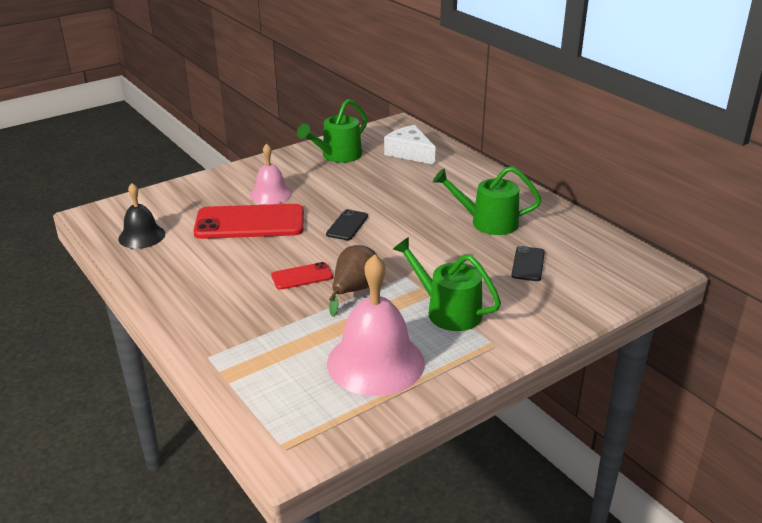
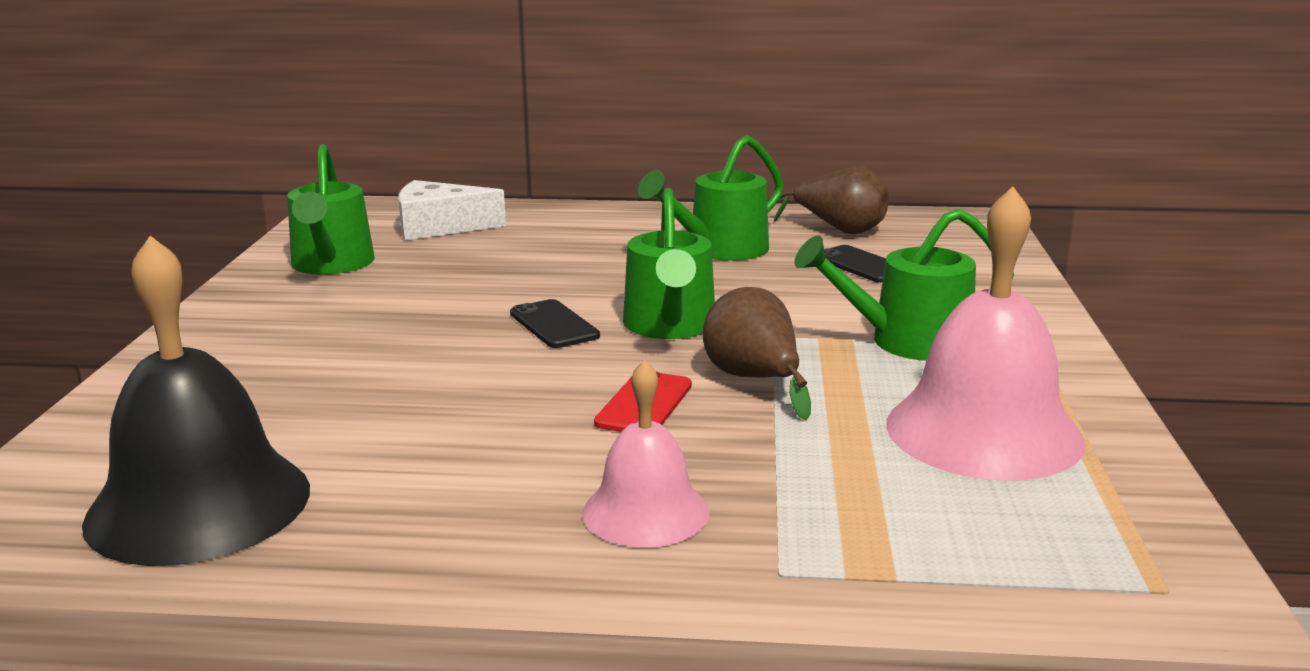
camera: 50 degrees left, 10 degrees down
black bell [118,183,165,249] -> black bell [82,236,310,566], size x1.71
red phone [193,204,304,239] -> none
pink bell [250,143,292,204] -> pink bell moved to [582,360,709,547]
none -> green watering can [623,188,715,339]
none -> brown pear [774,166,889,235]

